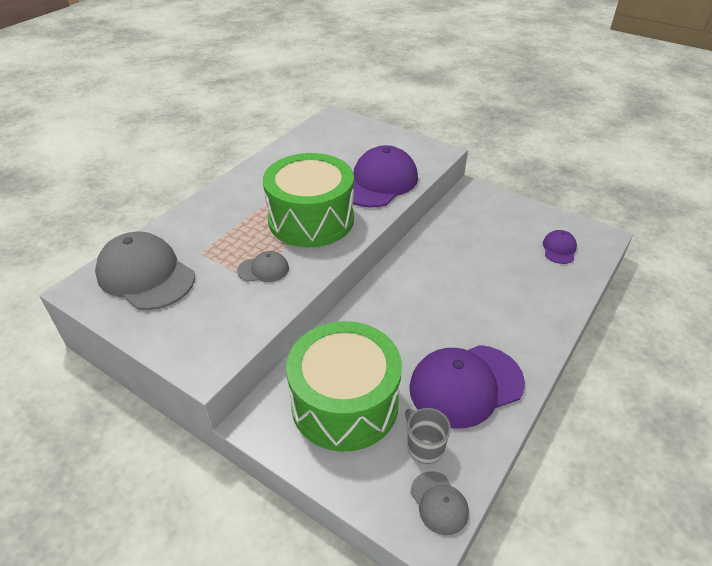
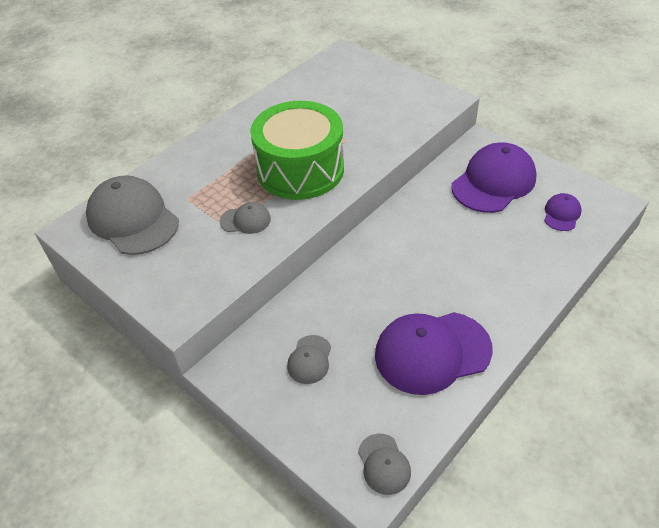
camera: 10 degrees right, 5 degrees up
green drum [286,321,402,452] -> grey cap [287,335,331,384]
purple cap [353,145,418,207] -> purple cap moved to [452,142,537,213]
grey mug [405,408,451,464] -> none

